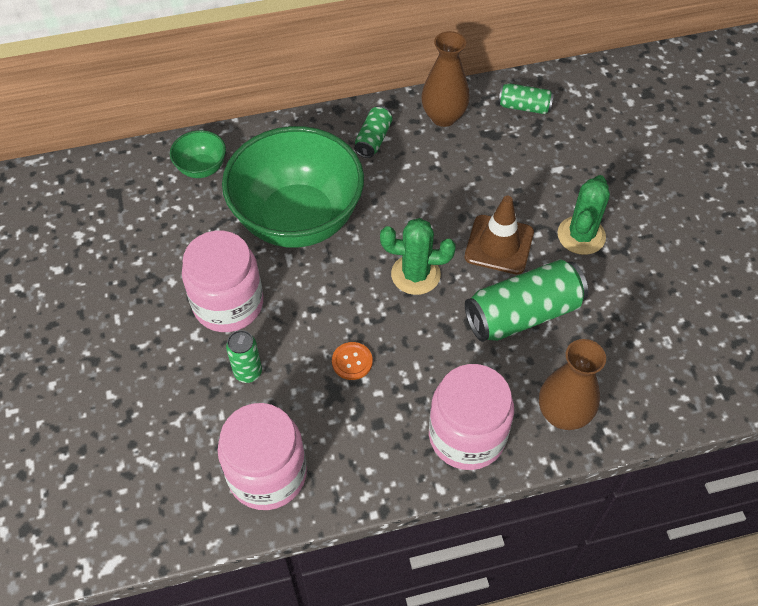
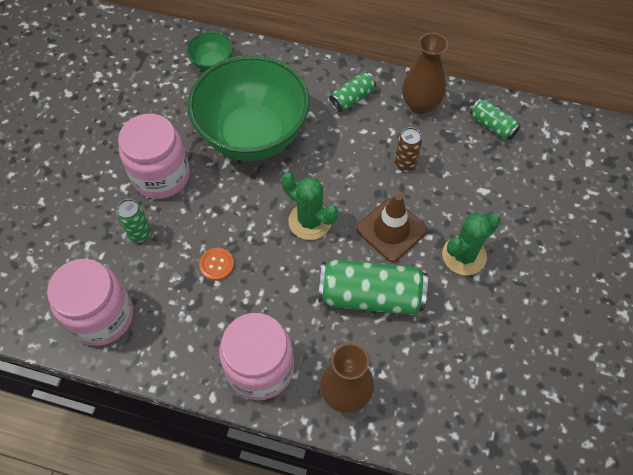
camera: 30 degrees right, 5 degrees up
none -> brown can [394,127,422,172]

